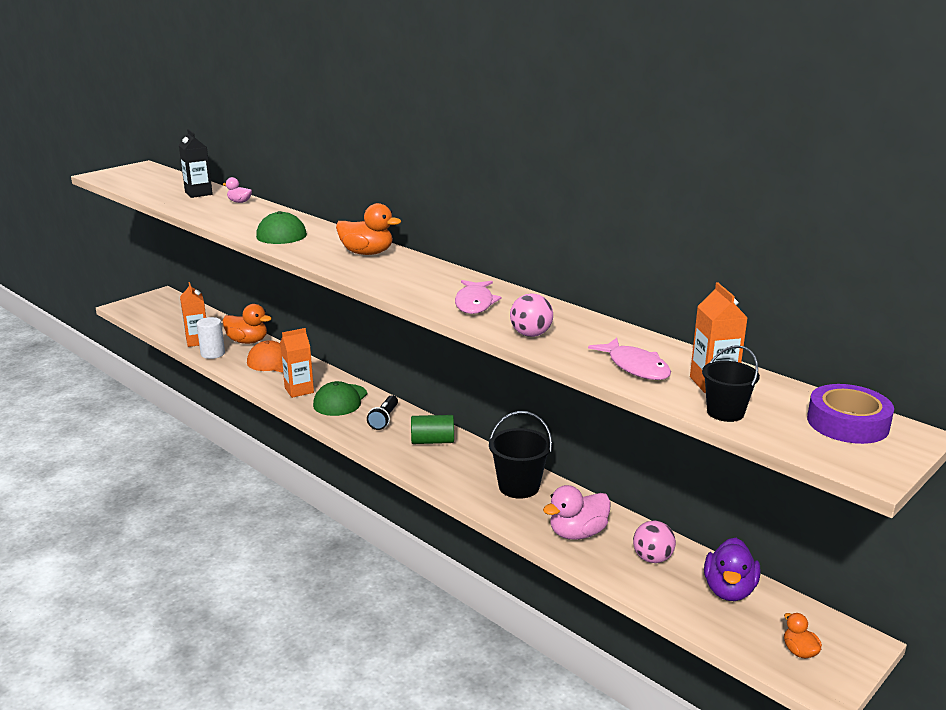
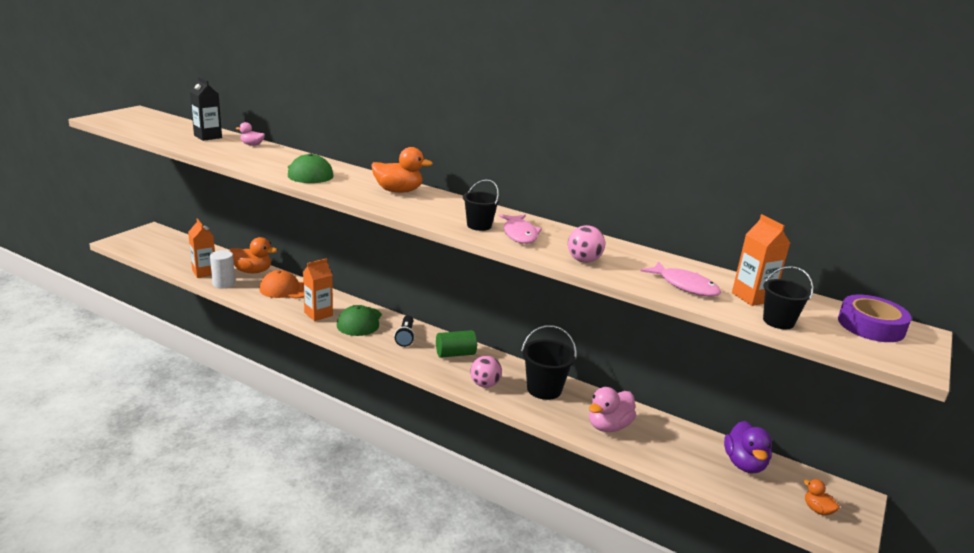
camera: 15 degrees left, 0 degrees up
pink ball [633,521,676,563] -> pink ball moved to [470,356,502,388]
none -> black bucket [463,179,500,231]

